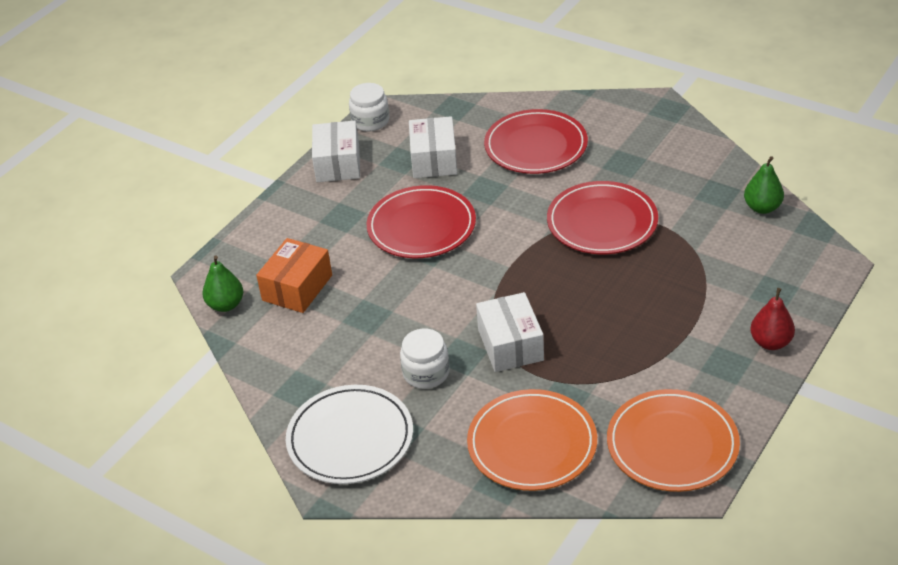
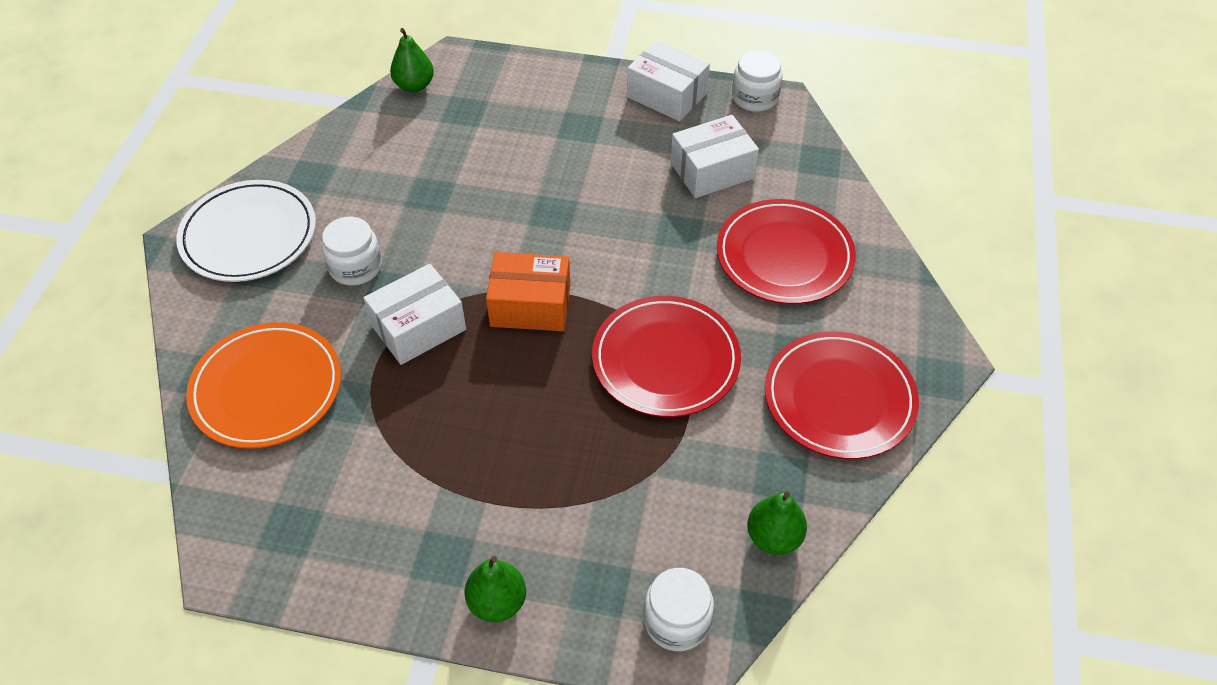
camera: 65 degrees right, 10 degrees up
orange box [256,238,332,313] -> orange box moved to [486,252,570,331]
white box [312,120,360,182] -> white box turned 60 degrees clockwise [627,40,710,121]
red plate [367,185,476,258] -> red plate moved to [765,331,919,459]
orange plate [607,389,740,492] -> none
red pear [750,288,795,350] -> green pear [464,556,526,622]
none -> white jar [644,568,714,651]

